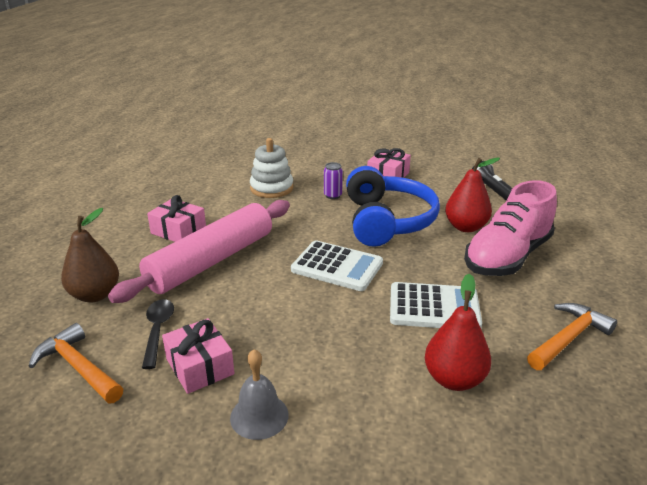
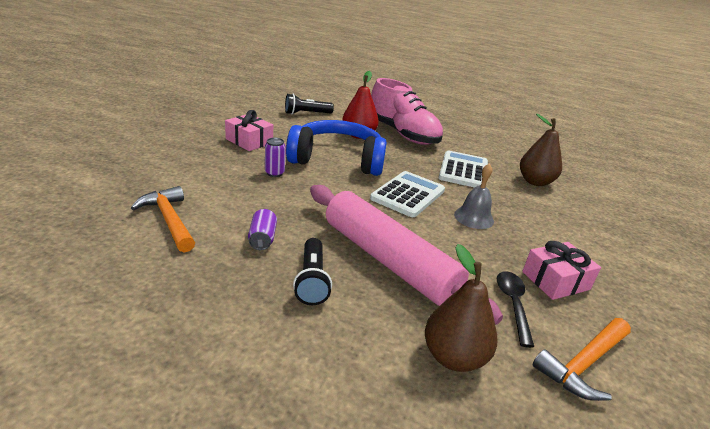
camera: 85 degrees left, 0 degrees up
black spoon [142,299,174,369] -> black spoon turned 90 degrees clockwise [497,271,534,348]
pink gift [147,195,206,242] -> black flashlight [293,238,332,305]
grey bell [230,349,289,440] -> grey bell moved to [454,163,494,229]
white stacking toy [250,138,294,198] -> none
red pear [425,274,491,391] -> brown pear [520,114,562,186]
orange hammer [527,303,617,370] -> orange hammer moved to [131,186,195,252]
none -> purple can [248,209,277,250]

